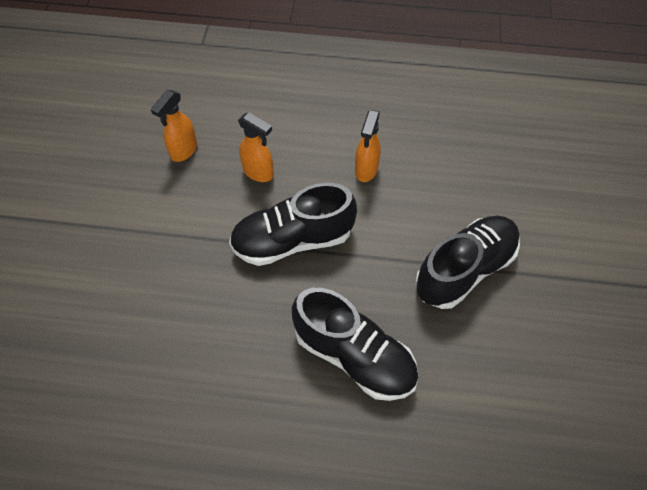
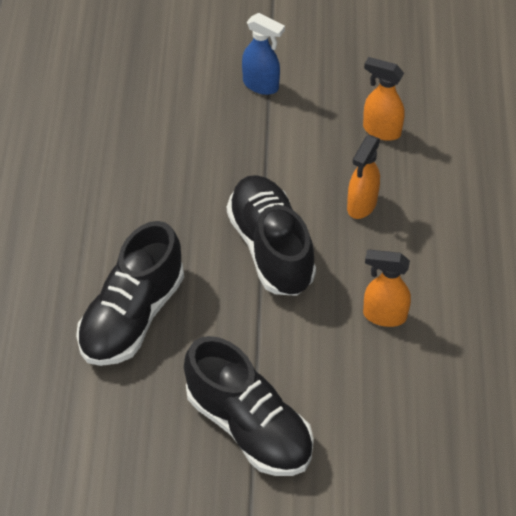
camera: 85 degrees right, 5 degrees down
none -> blue spray bottle [242,13,285,95]

